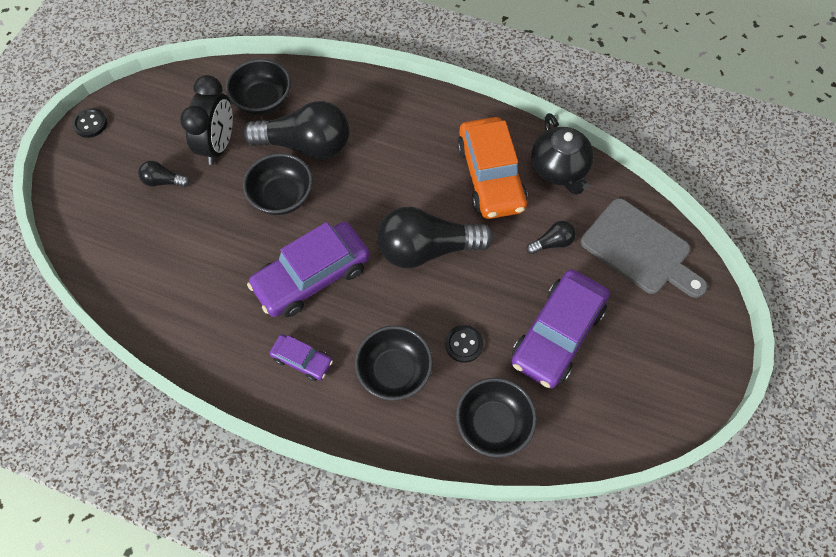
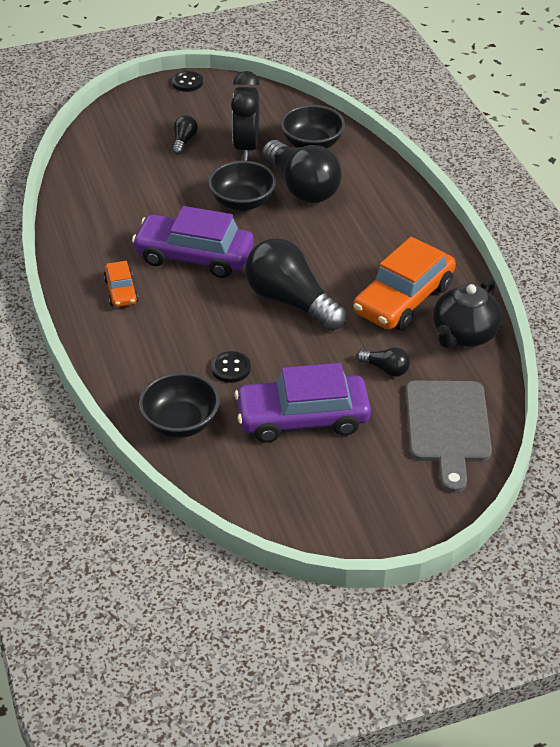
camera: 50 degrees right, 20 degrees down
black light bulb [138,161,190,187] -> black light bulb turned 45 degrees clockwise [172,115,198,155]
black clock [180,75,233,165] -> black clock turned 120 degrees clockwise [231,71,260,160]
purple car [269,334,333,381] -> orange car [104,261,138,307]
black bowl [355,325,433,401] -> none

